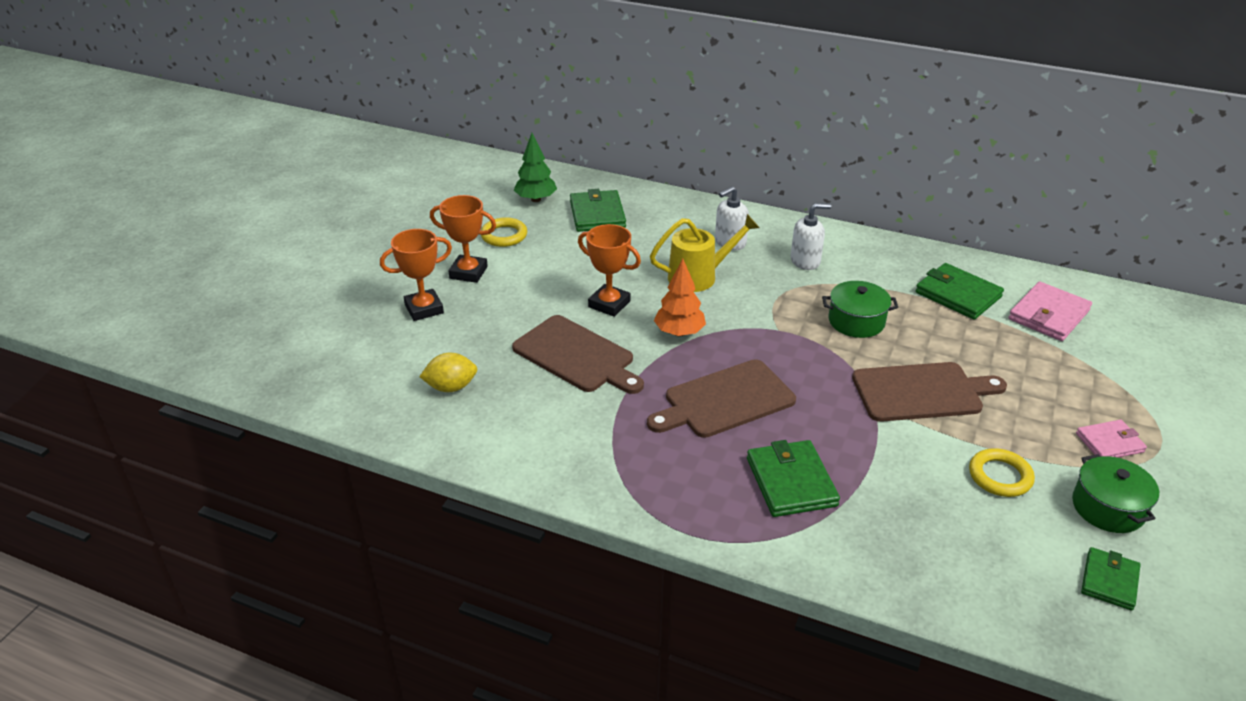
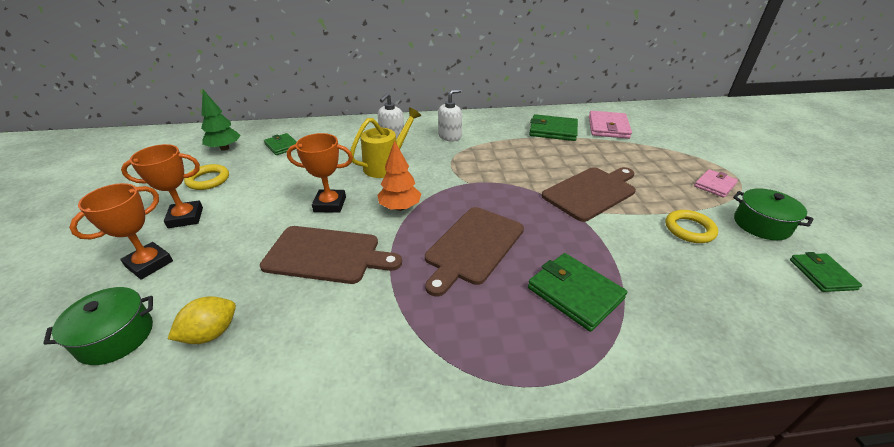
camera: 30 degrees left, 0 degrees up
green wallet [570,189,626,232] -> green wallet [264,133,296,155], size x0.64
green pot [822,281,898,338] -> green pot moved to [43,287,153,365]

